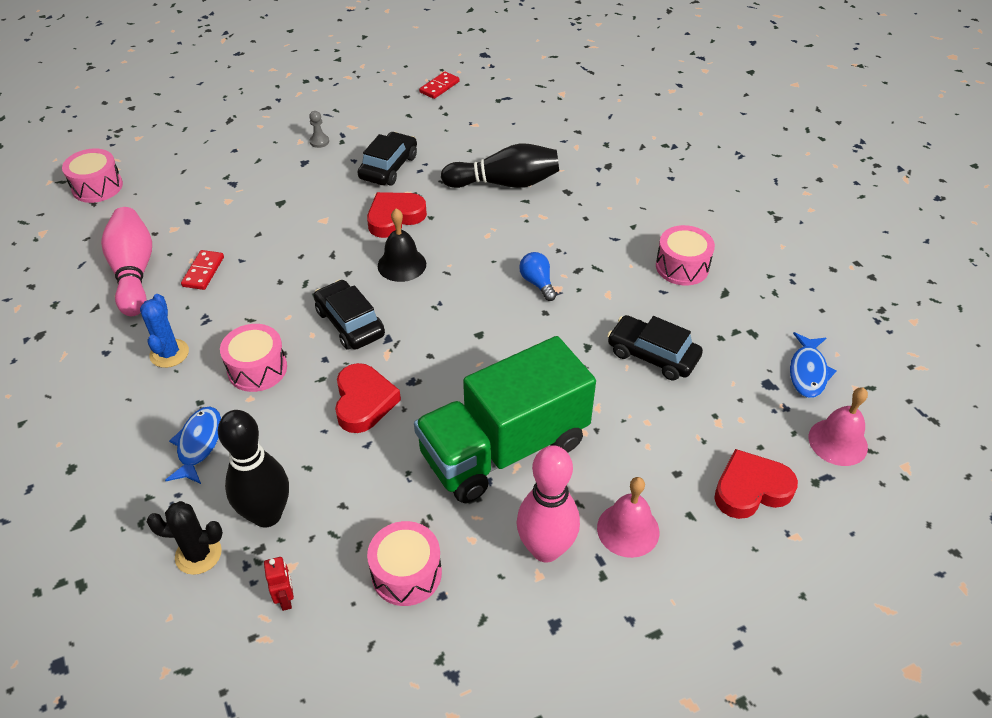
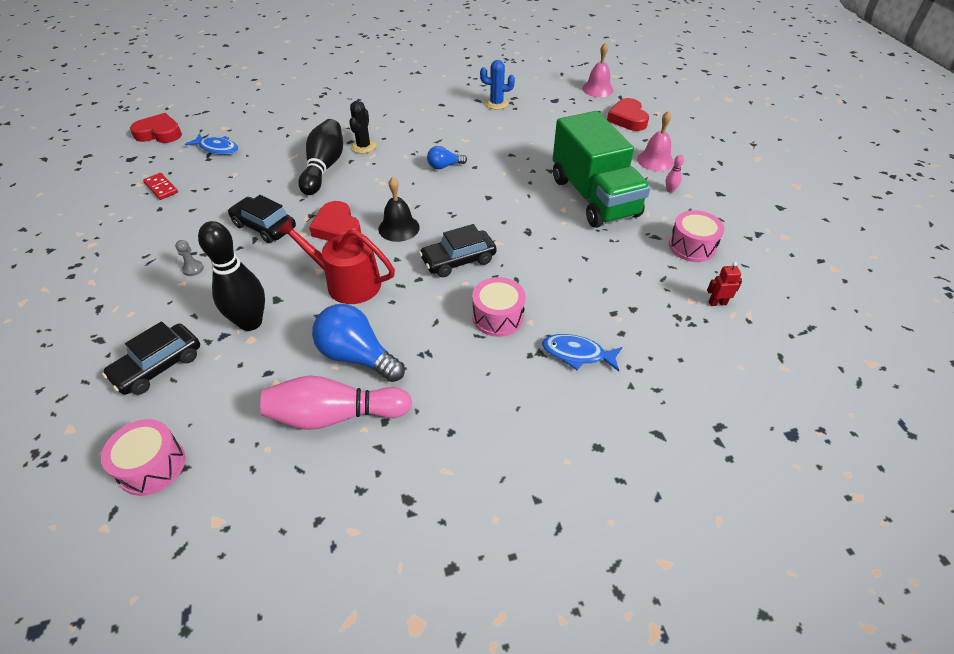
camera: 80 degrees left, 0 degrees up
blue cactus [140,294,189,368] -> blue cactus moved to [480,60,515,110]
black cactus [147,501,223,575] -> black cactus moved to [349,101,376,153]
red domino [181,250,224,290] -> blue light bulb [312,304,405,382]
black bowling pin [218,410,289,528] -> black bowling pin moved to [198,221,265,331]
red heart [335,363,401,433] -> red heart moved to [130,113,182,143]
pink bowling pin [516,445,580,563] -> pink bowling pin [666,155,684,193], size x0.40
black car [607,315,703,380] -> black car moved to [102,321,200,395]
pink drum [656,225,715,286] -> none
blue fish [790,332,837,398] -> blue fish moved to [185,134,238,155]
none -> red watering can [277,218,395,304]

